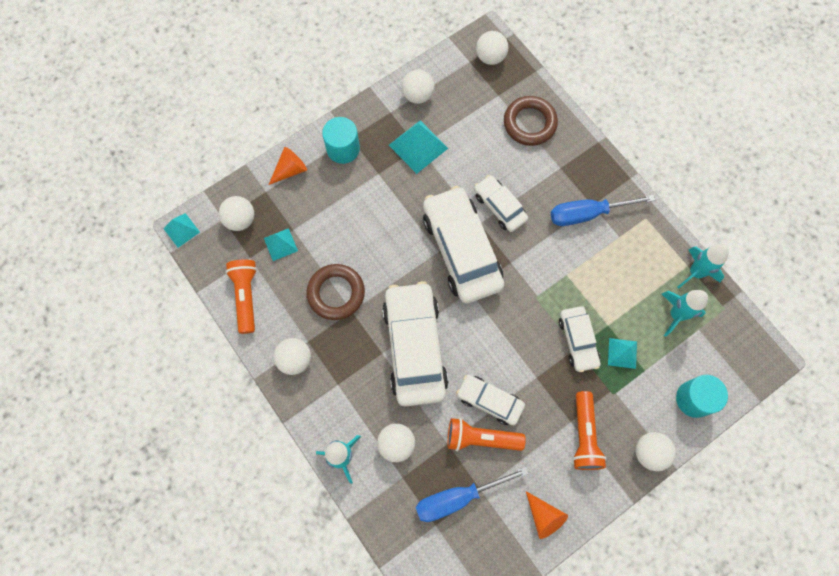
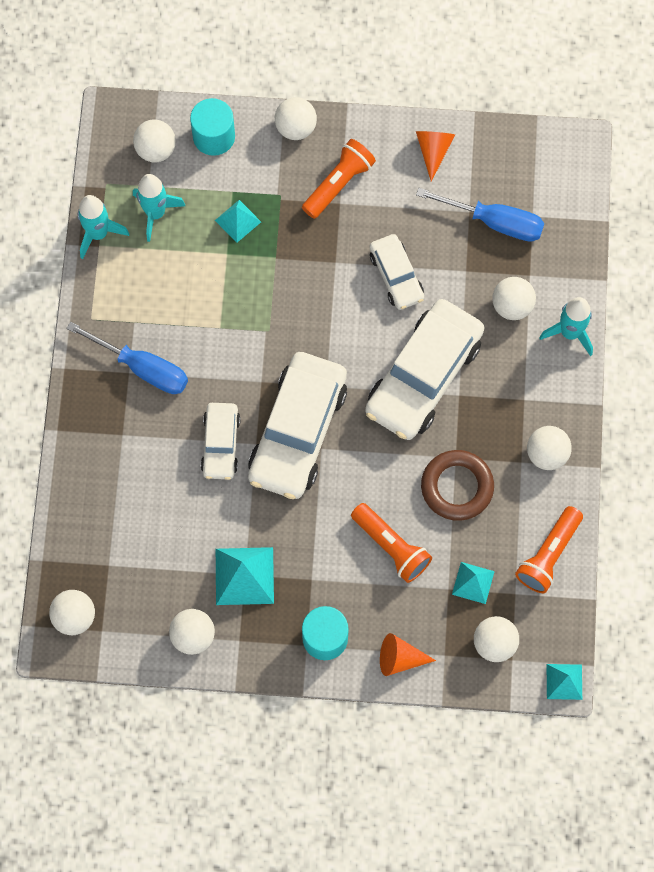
camera: 140 degrees left, 0 degrees up
orange flashlight [447,418,526,451] -> orange flashlight moved to [351,503,432,583]
brown ring [504,96,558,146] -> none
white car [559,306,600,372] -> none
none -> white ball [133,120,176,162]

